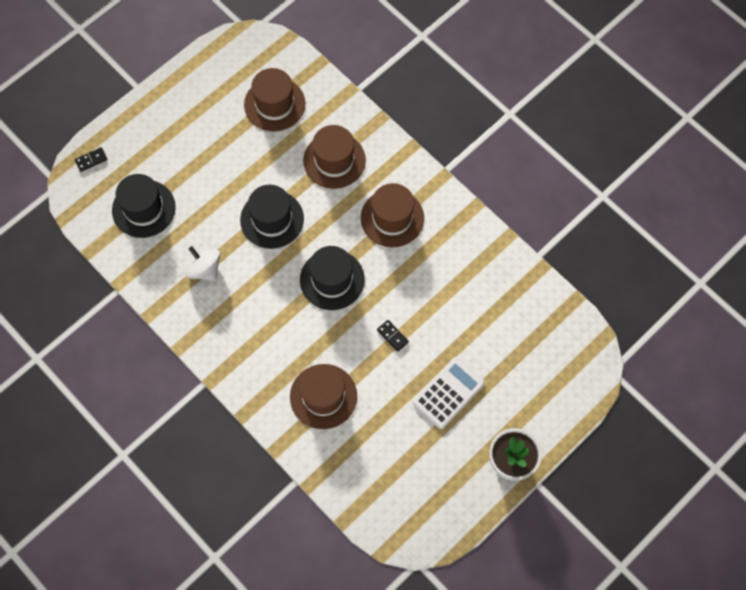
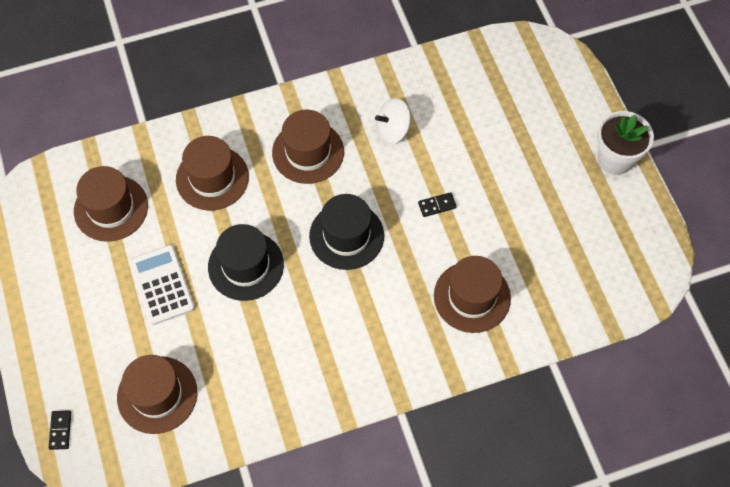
camera: 65 degrees left, 5 degrees down
black hat [112,174,176,238] -> brown hat [117,355,197,434]
white spinning top [185,246,220,281] -> white spinning top moved to [375,98,411,144]
white calculator [413,357,485,429] -> white calculator moved to [129,245,195,325]

